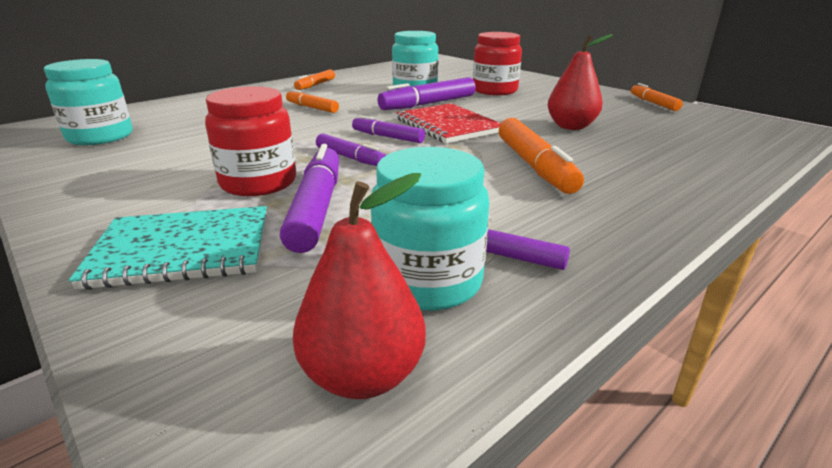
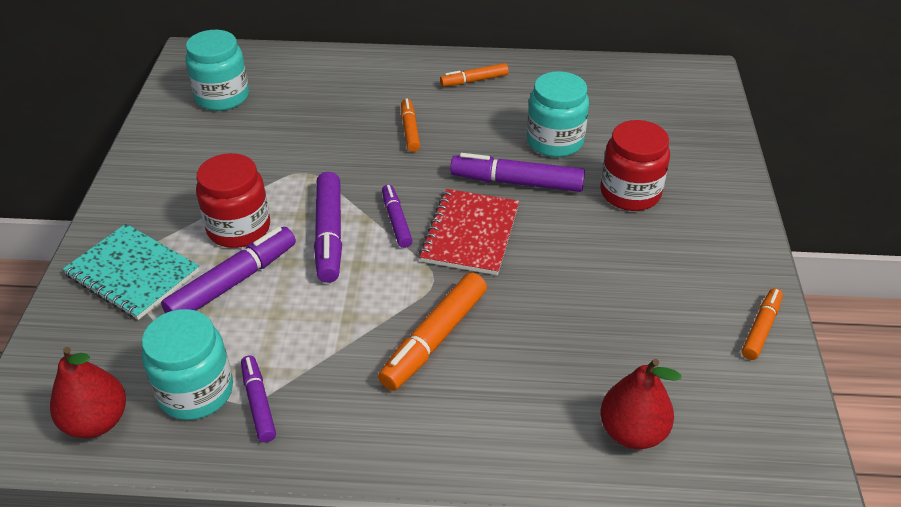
camera: 45 degrees right, 15 degrees up
purple marker [316,134,386,166] -> purple marker [314,172,342,283], size x1.66
red pear [548,34,613,130] -> red pear moved to [600,359,681,449]

